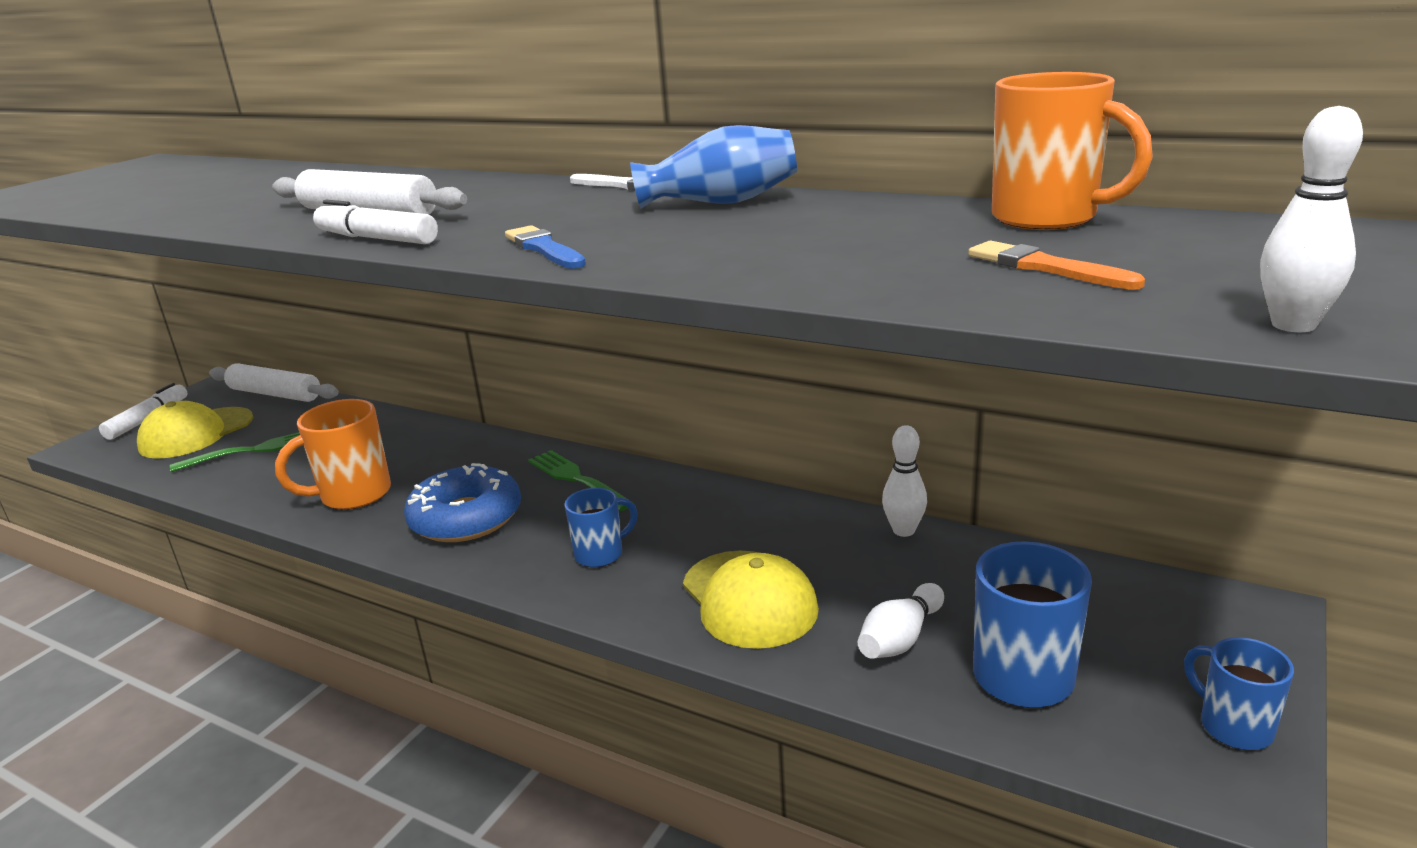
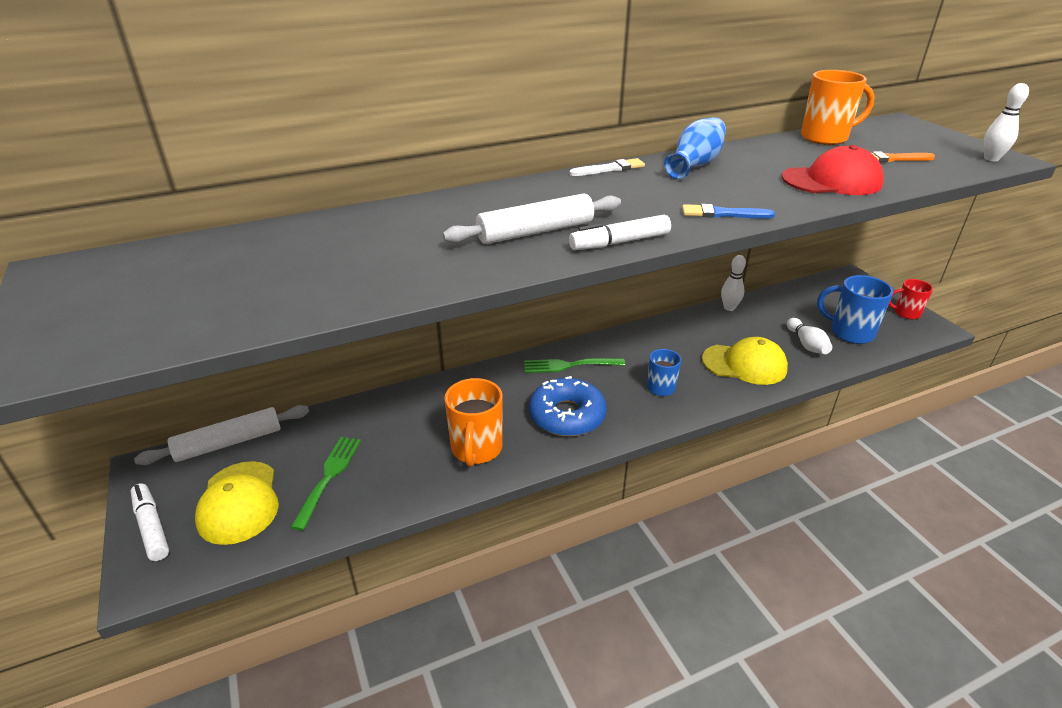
camera: 55 degrees left, 10 degrees up
blue mug [1184,637,1294,750] -> red mug [889,279,933,319]
none -> red cap [782,145,884,195]

